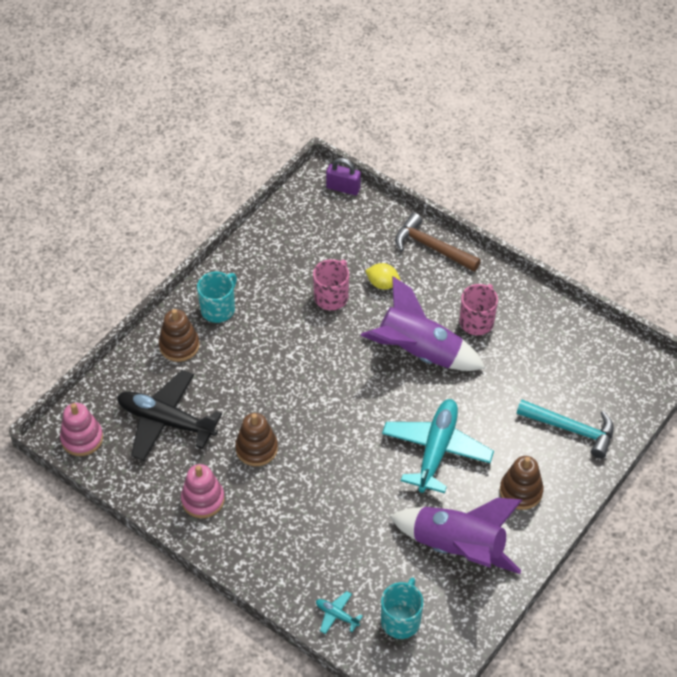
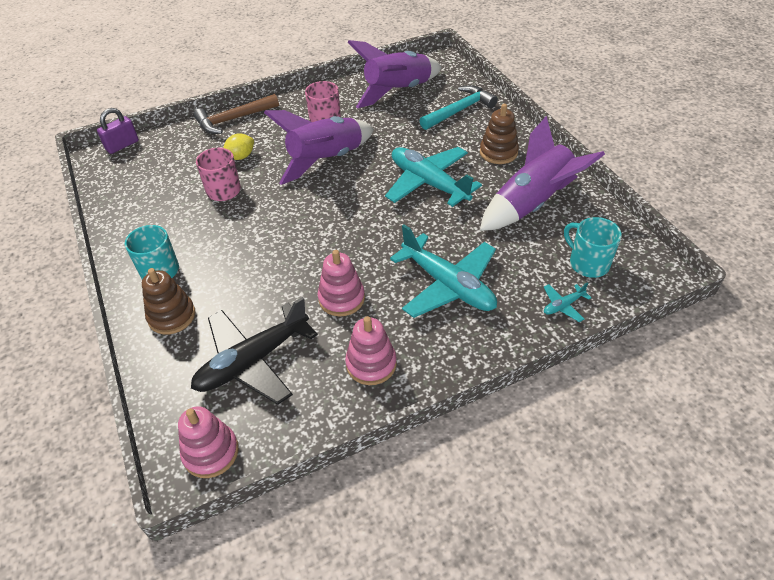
camera: 60 degrees left, 5 degrees down
brown stacking toy [235,413,278,466] -> pink stacking toy [318,250,365,316]
none -> purple rocket [347,40,442,108]
none -> turquoise plane [390,224,497,318]

